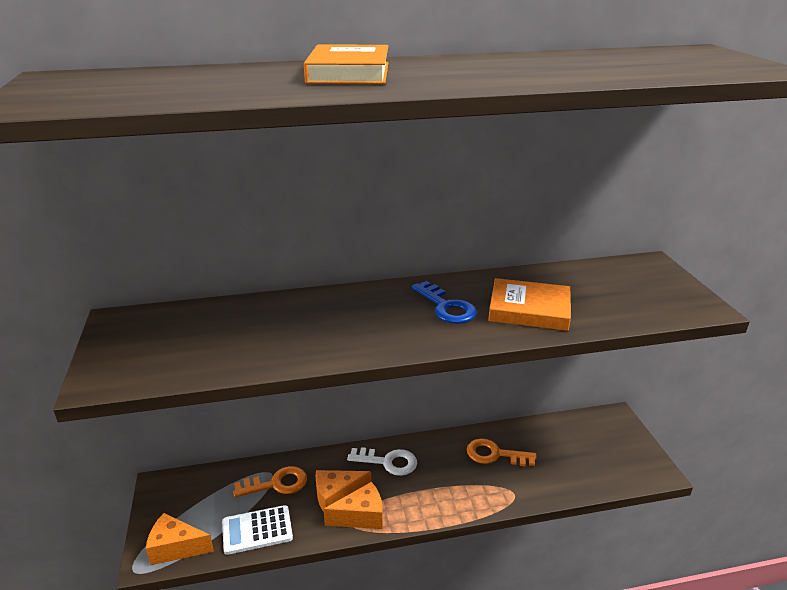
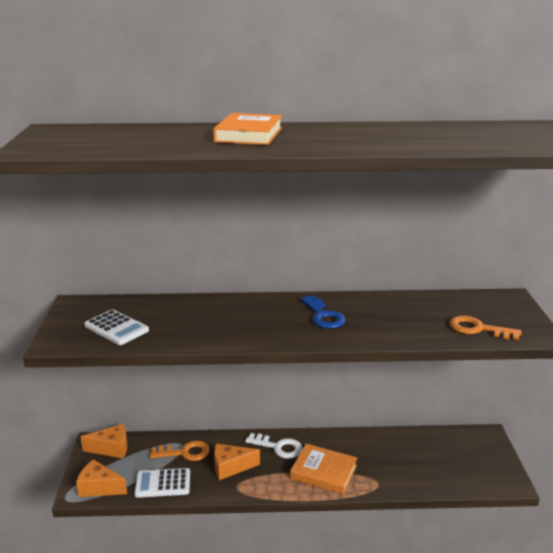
camera: 10 degrees right, 5 degrees down
orange cheese [323,482,383,529] -> orange cheese moved to [81,424,127,458]
orange key [467,438,537,466] -> orange key moved to [449,316,522,340]
orange book [488,278,571,331] -> orange book moved to [290,444,357,495]
none -> white calculator [84,309,149,345]

